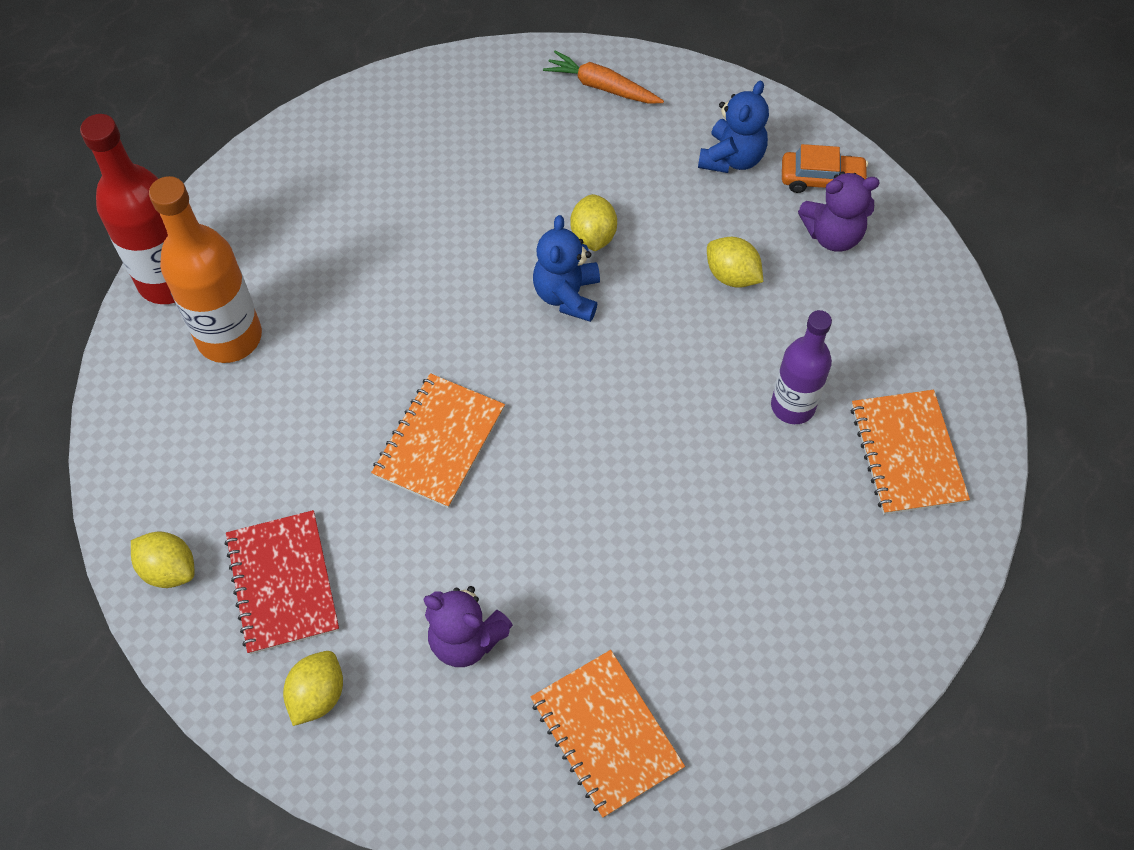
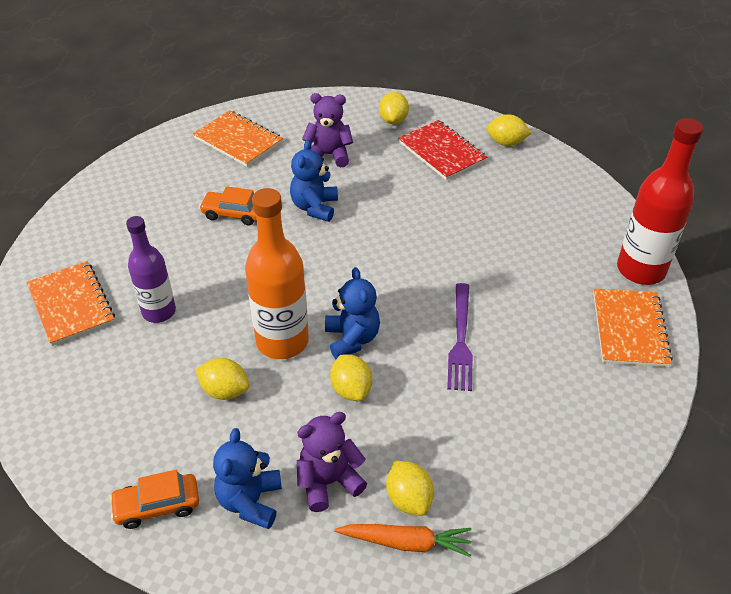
camera: 160 degrees right, 15 degrees down
orange bottle [149,176,262,363] -> orange bottle moved to [245,188,309,359]
orange notebook [371,373,505,508] -> orange notebook moved to [593,288,673,367]
purple teddy bear [798,171,880,252] -> purple teddy bear moved to [297,412,367,512]
none -> orange car [199,186,257,225]
none -> blue teddy bear [290,140,338,222]
none -> yellow lemon [386,461,434,516]
none -> purple fork [447,283,473,391]

